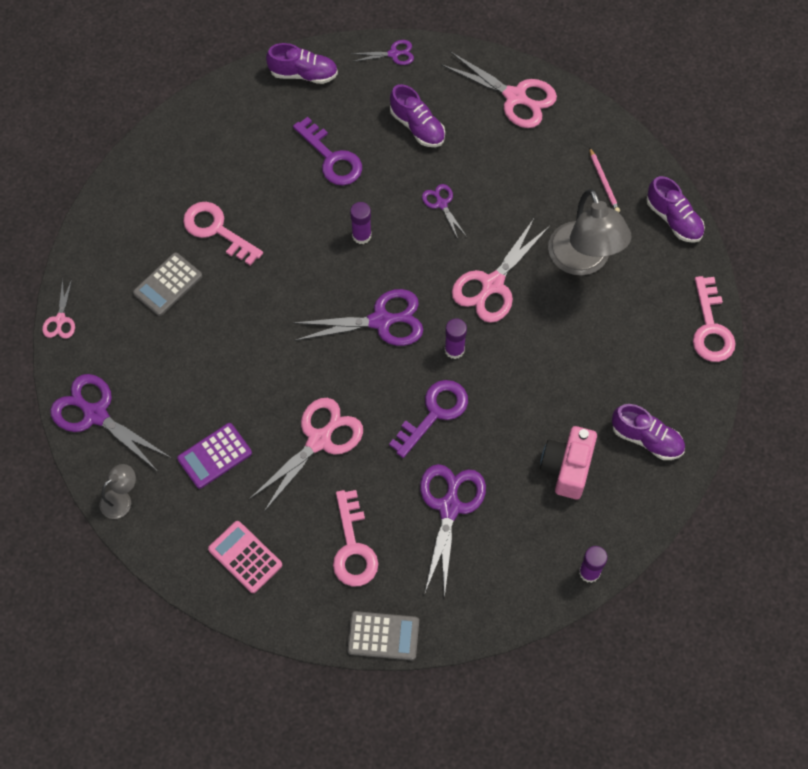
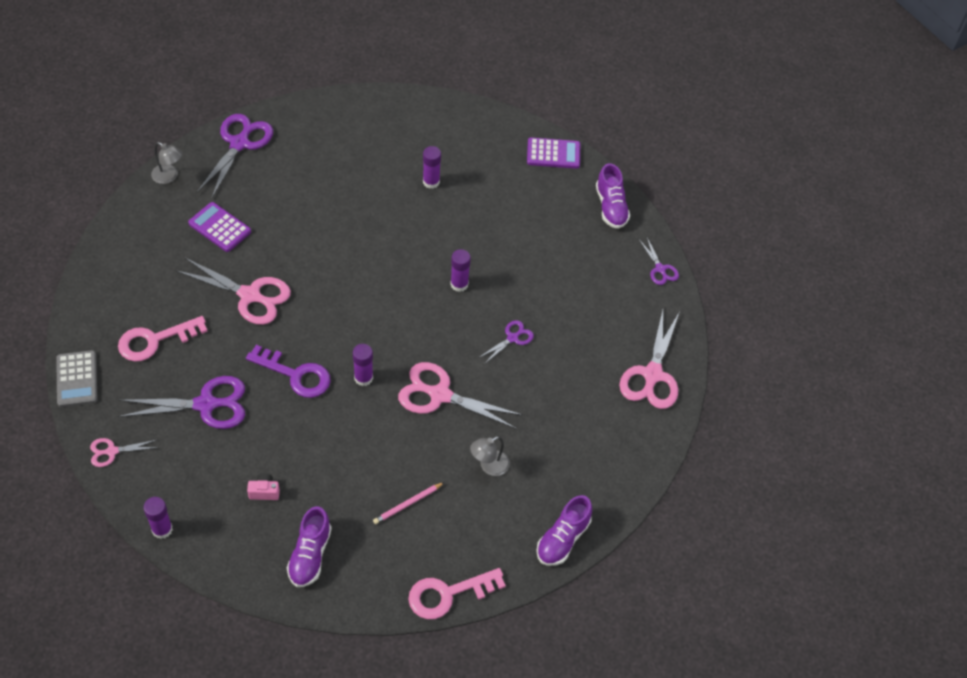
camera: 70 degrees right, 10 degrees down
pink scissors [42,279,75,339] -> pink scissors moved to [90,438,159,467]
grey calculator [133,252,202,316] -> none
pink key [183,202,263,266] -> purple glue stick [423,146,441,188]
pink calculator [208,521,282,593] -> none
purple key [293,117,362,185] -> none
purple scissors [293,289,423,346] -> none
purple shoe [390,84,445,147] -> none
pink camera [540,426,597,499] -> pink camera [247,473,280,500], size x0.50
grey lamp [548,189,632,275] -> grey lamp [470,436,510,476], size x0.48
pink pencil [589,147,620,212] -> pink pencil moved to [373,482,445,524]
none -> purple calculator [527,138,580,169]

